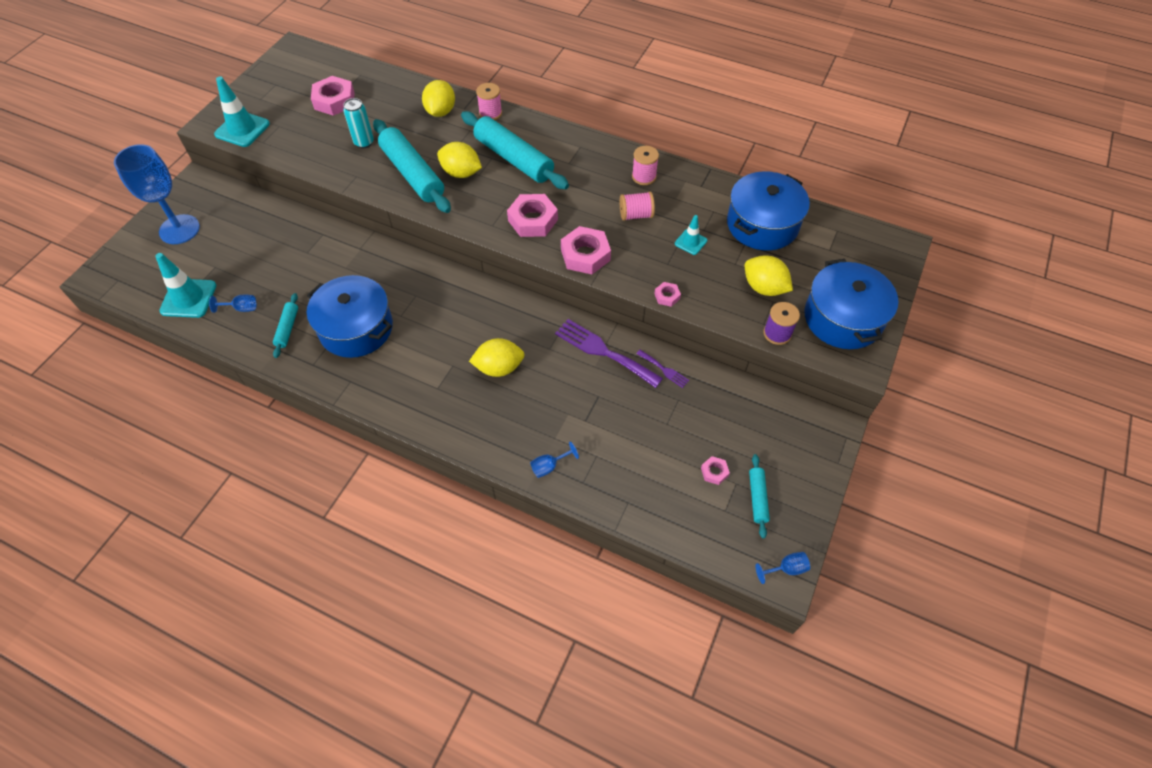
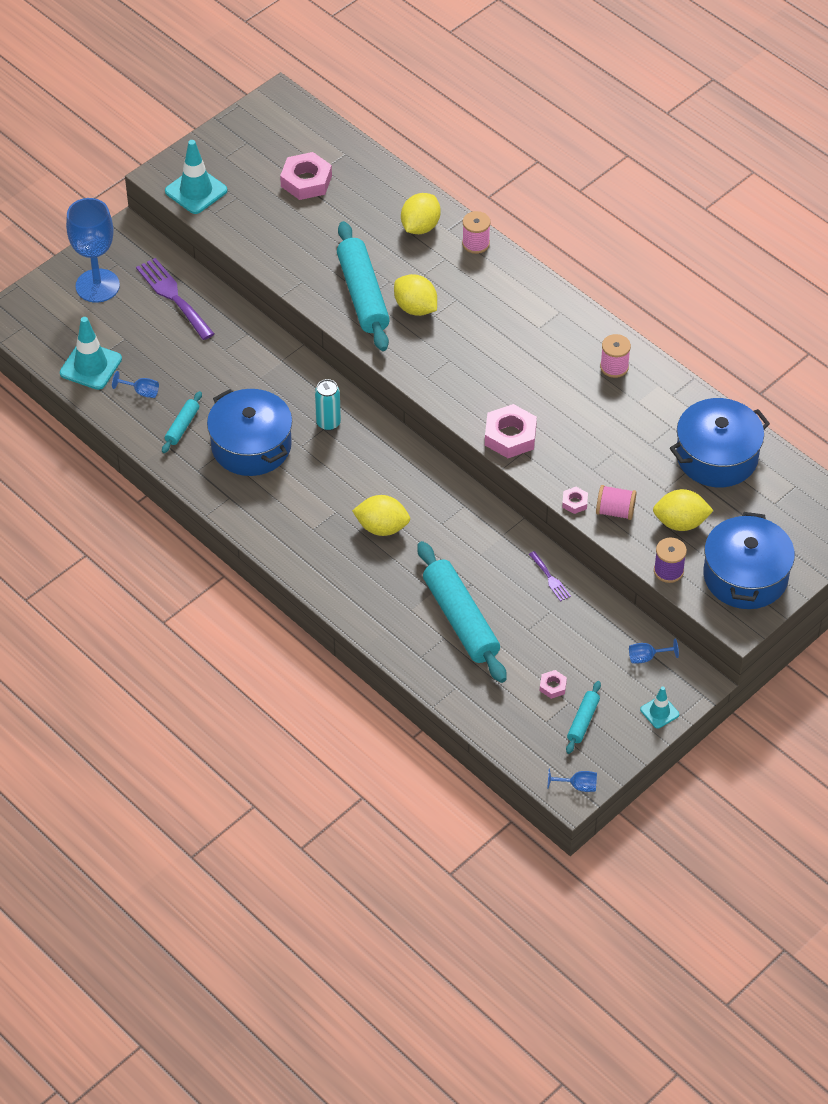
camera: 20 degrees right, 5 degrees down
turquoise can [343,98,374,148] -> turquoise can moved to [315,379,341,431]
turquoise rolling pin [461,111,569,189] -> turquoise rolling pin moved to [417,541,507,683]
pink nut [507,194,558,237] -> none
blue goblet [530,441,579,478] -> blue goblet moved to [629,639,679,663]
purple fork [555,319,663,388] -> purple fork moved to [136,258,215,340]
pink spool [620,192,655,221] -> pink spool moved to [596,485,636,520]
turquoise traffic cone [675,215,707,255] -> turquoise traffic cone moved to [640,686,679,729]
yellow lemon [745,255,793,296] -> yellow lemon turned 60 degrees counterclockwise [653,489,714,531]

